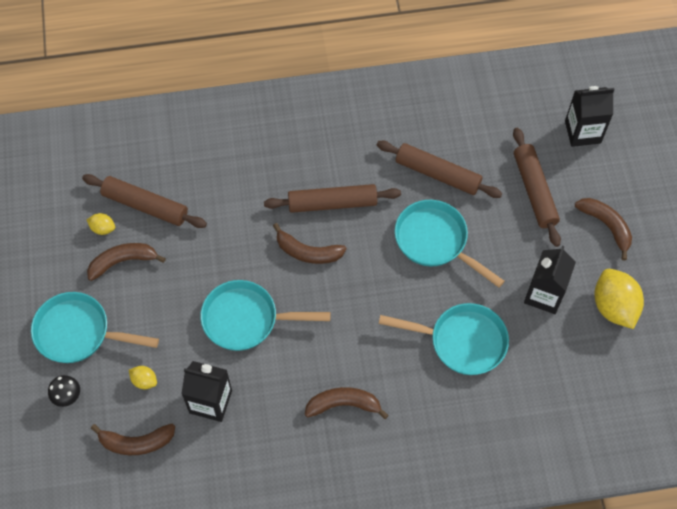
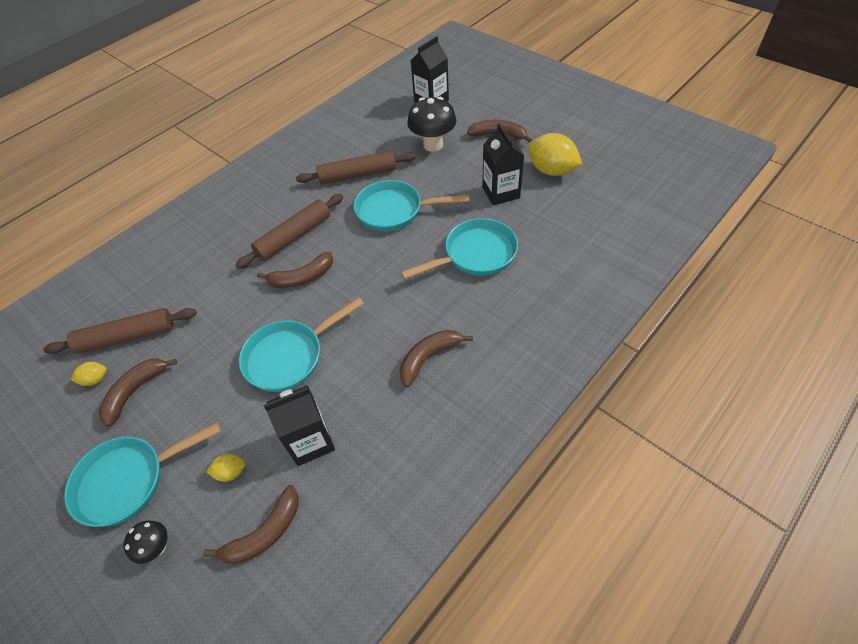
camera: 35 degrees left, 10 degrees down
brown rolling pin [513,128,561,247] -> black mushroom [407,97,457,152]

